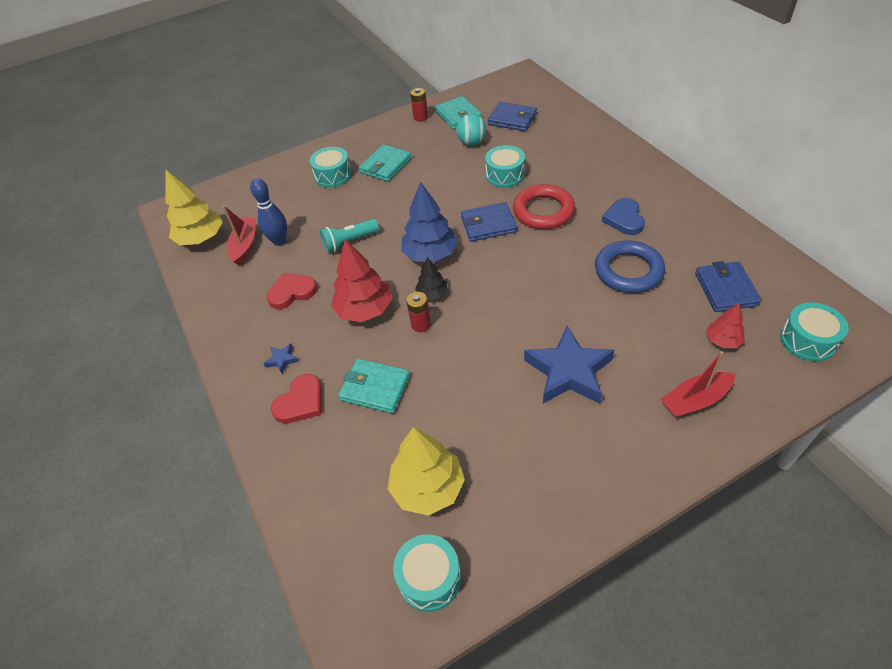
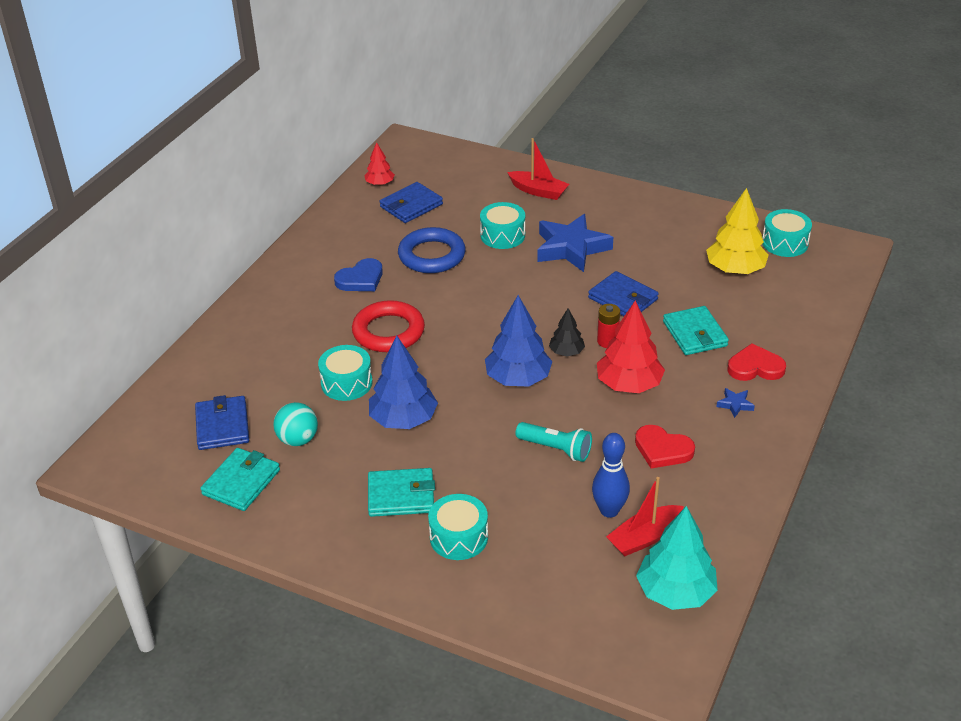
camera: 130 degrees left, 10 degrees down
yellow tree [165,169,223,245] -> turquoise tree [636,506,718,610]
red battery [410,88,428,122] -> none
blue wallet [461,202,517,242] -> blue wallet moved to [588,271,659,316]
red tree [706,303,745,348] -> red tree moved to [364,142,395,186]
turquoise drum [780,302,849,362] -> turquoise drum moved to [480,202,525,249]
none -> blue tree [369,335,438,429]

